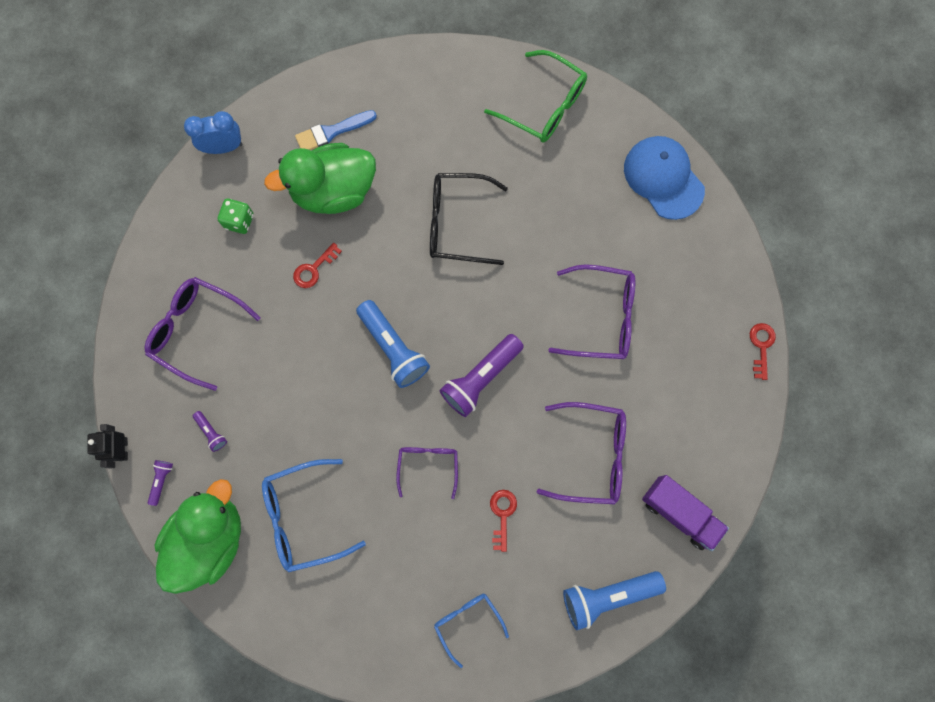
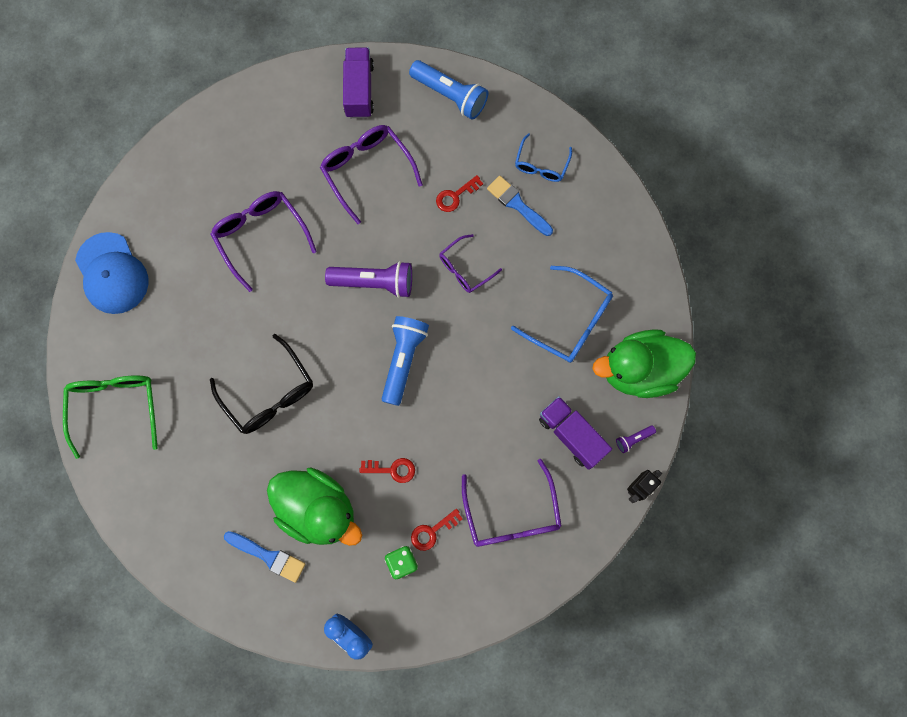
camera: 130 degrees left, 0 degrees up
purple flashlight [193,411,227,452] -> purple truck [539,396,612,470]
blue cap [624,136,705,220] -> blue cap turned 45 degrees counterclockwise [75,232,149,314]
red key [750,323,776,380] -> red key moved to [411,509,463,551]
none -> blue brush [487,176,553,236]

